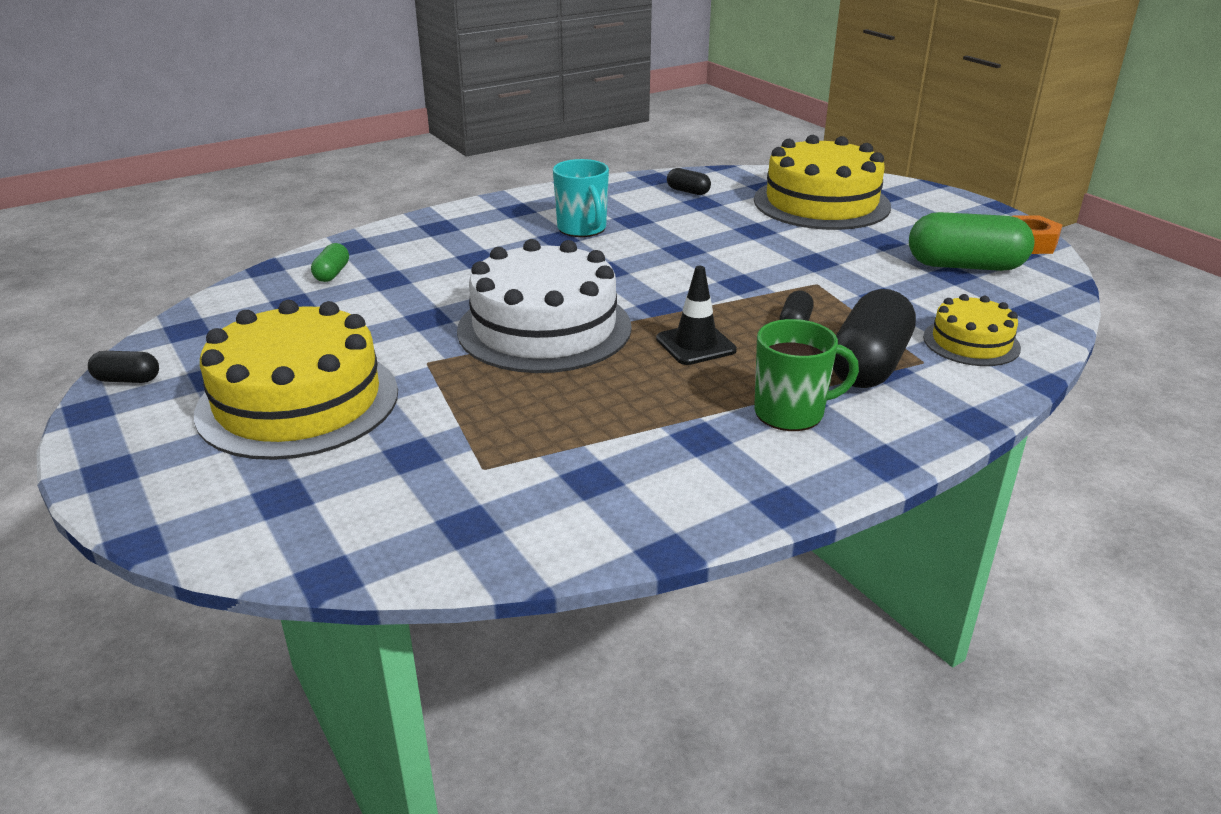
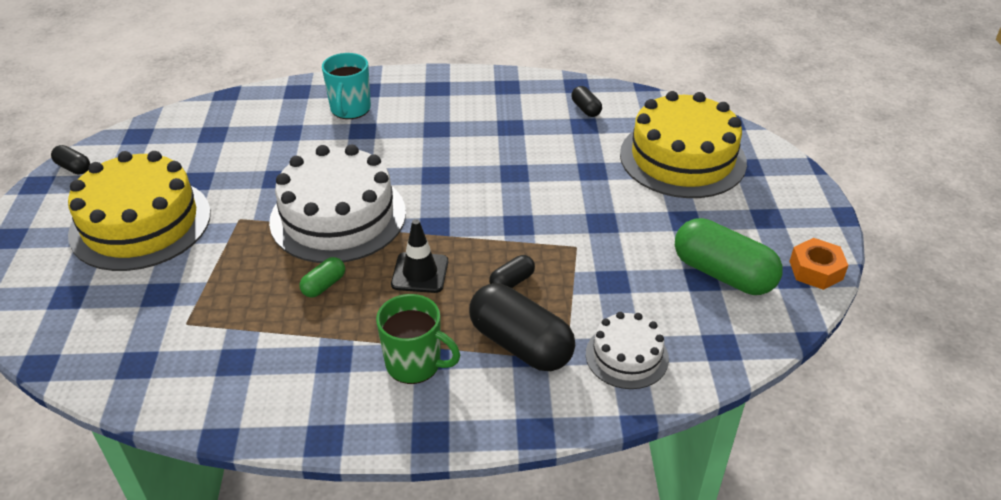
camera: 30 degrees right, 10 degrees up
green capsule [311,243,349,282] -> green capsule moved to [300,257,345,298]
turquoise mug [553,159,609,237] -> turquoise mug moved to [322,53,371,119]
black capsule [833,289,916,388] -> black capsule turned 75 degrees clockwise [469,283,575,371]
yellow cake [923,294,1021,366] -> white cake [586,312,669,389]

